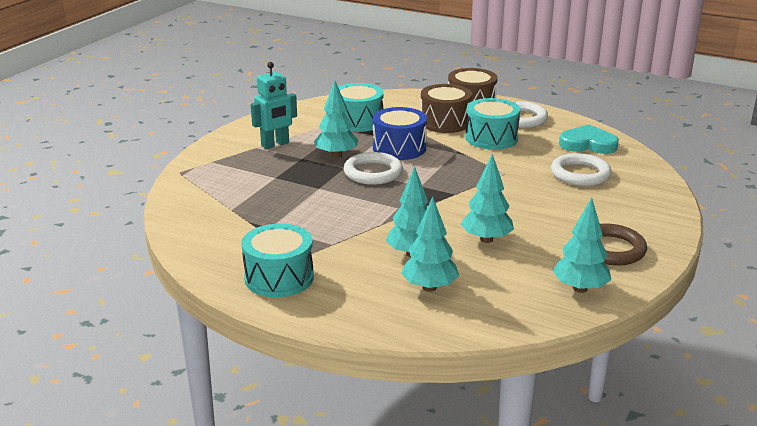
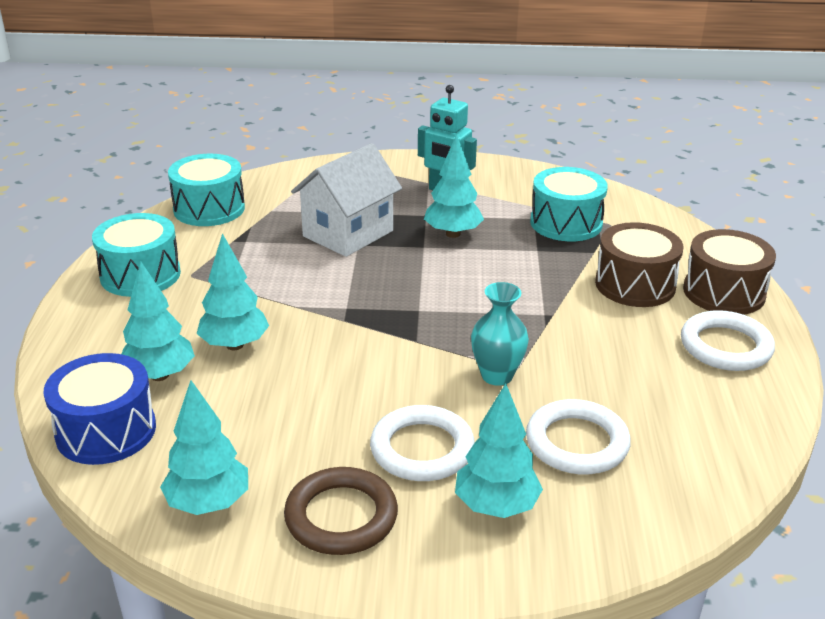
camera: 65 degrees right, 5 degrees up
white ring [344,152,403,185] -> white ring moved to [370,405,475,481]
blue drum [373,107,427,160] -> blue drum moved to [43,353,156,465]
turquoise tree [461,154,514,243] -> turquoise tree moved to [455,383,543,518]
turquoise drum [465,98,520,150] -> turquoise drum moved to [168,154,245,226]
turquoise heart [559,124,619,154] -> none
none -> white house [291,143,402,257]
none -> turquoise vase [471,282,529,386]

